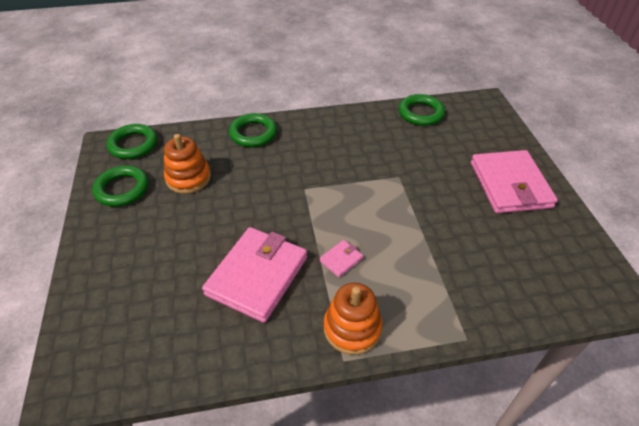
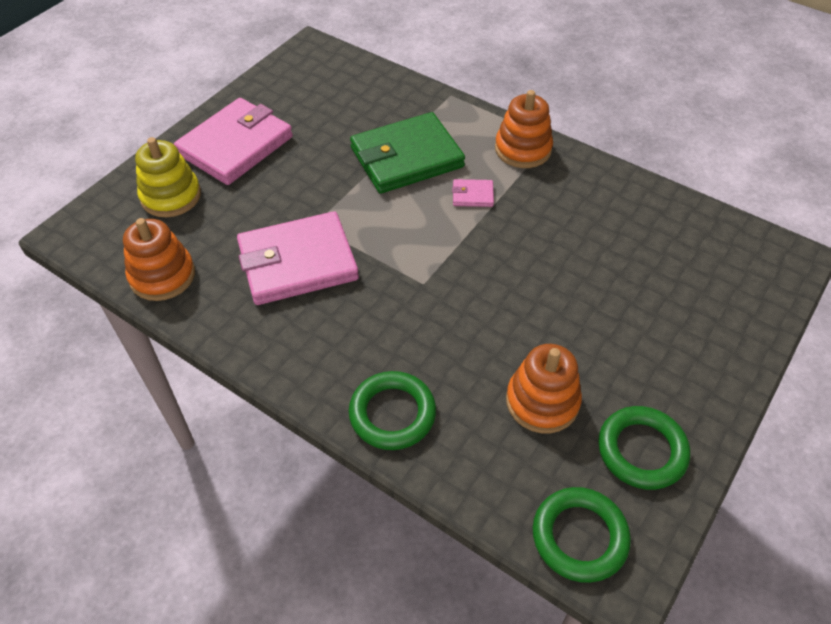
camera: 135 degrees left, 5 degrees up
pink wallet [202,227,307,323] -> pink wallet moved to [237,211,359,305]
green ring [399,94,445,126] -> orange stacking toy [123,218,195,301]
none -> yellow stacking toy [135,137,201,217]
none -> green wallet [350,112,465,194]

